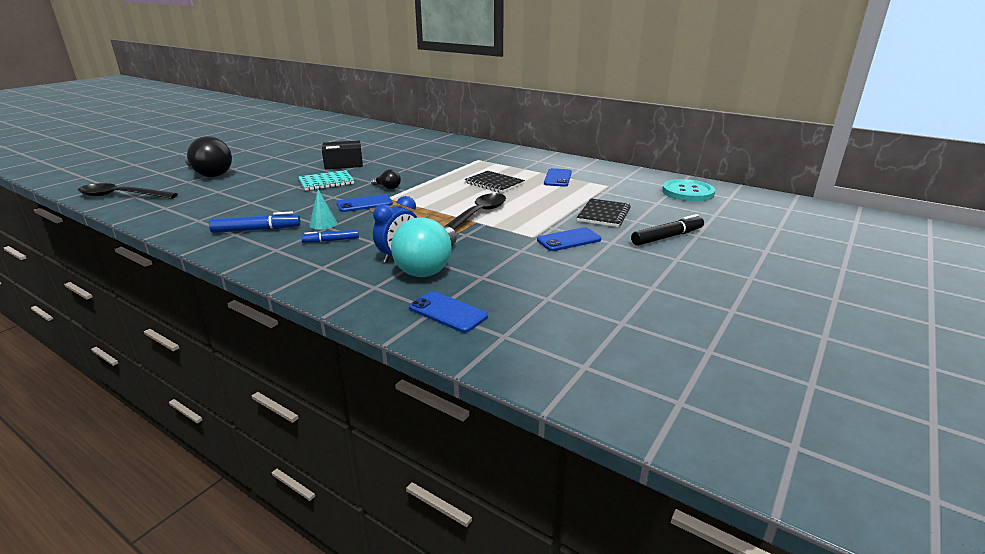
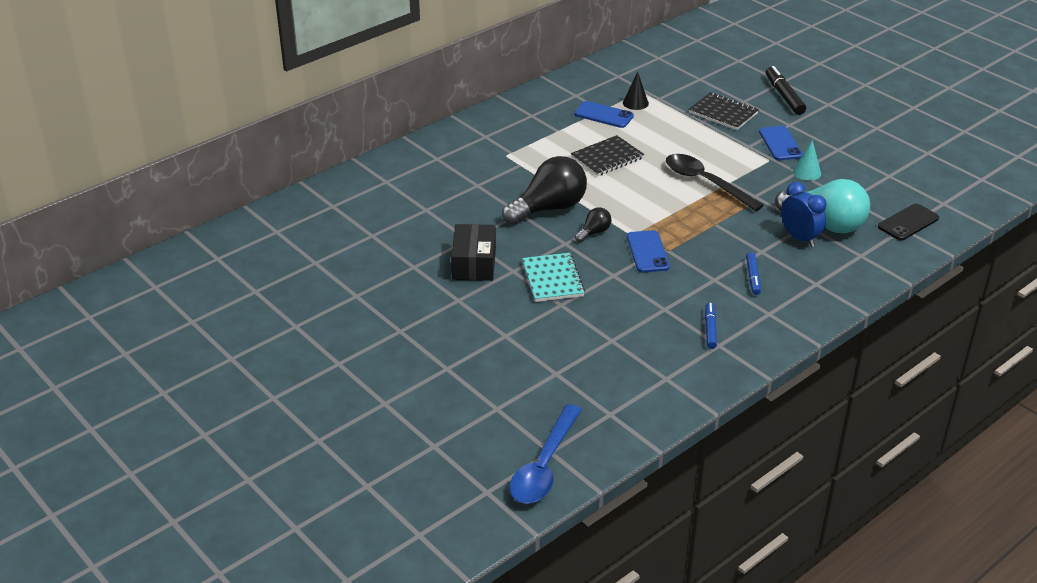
camera: 75 degrees left, 10 degrees up
black spoon [78,183,178,199] -> blue spoon [510,404,582,504]
black light bulb [184,136,232,177] -> black light bulb moved to [502,156,587,225]
blue marker [209,211,301,233] -> blue marker [705,303,717,349], size x0.63
turquoise cone [309,189,337,229] -> turquoise cone moved to [793,140,821,181]
blue phone [409,291,488,333] -> black phone [878,203,939,240]
turquoise button [662,179,715,202] -> none
none -> black cone [623,72,649,110]

